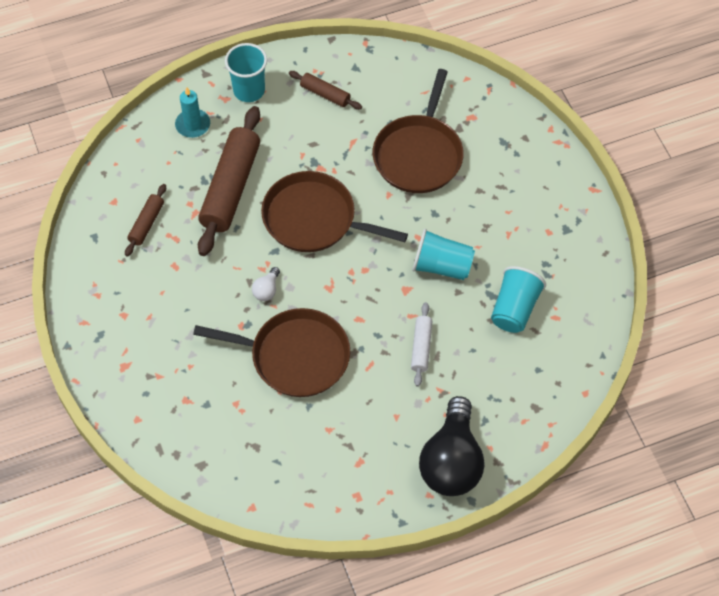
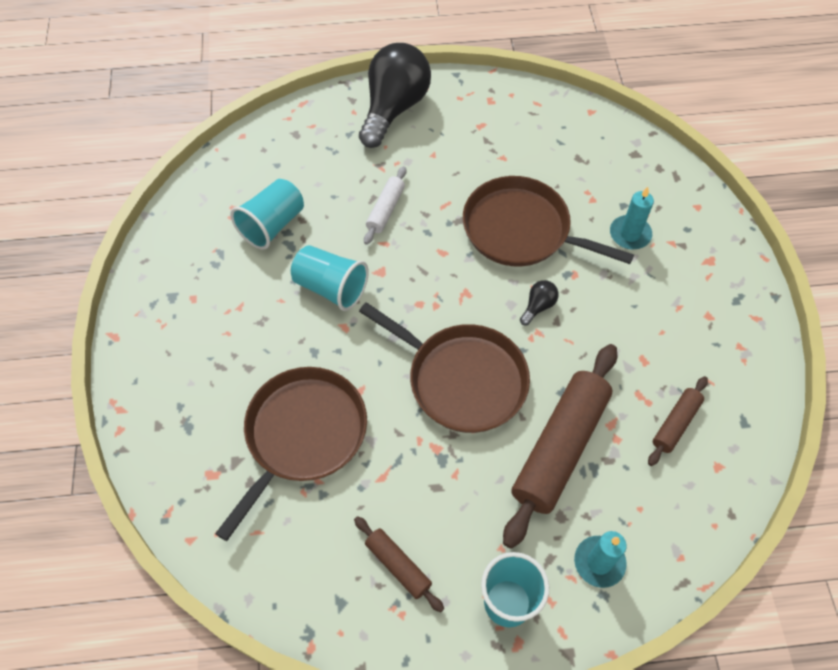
camera: 165 degrees left, 0 degrees up
white light bulb [252,267,280,301] -> black light bulb [520,280,559,325]
none -> turquoise candle [610,187,654,250]

